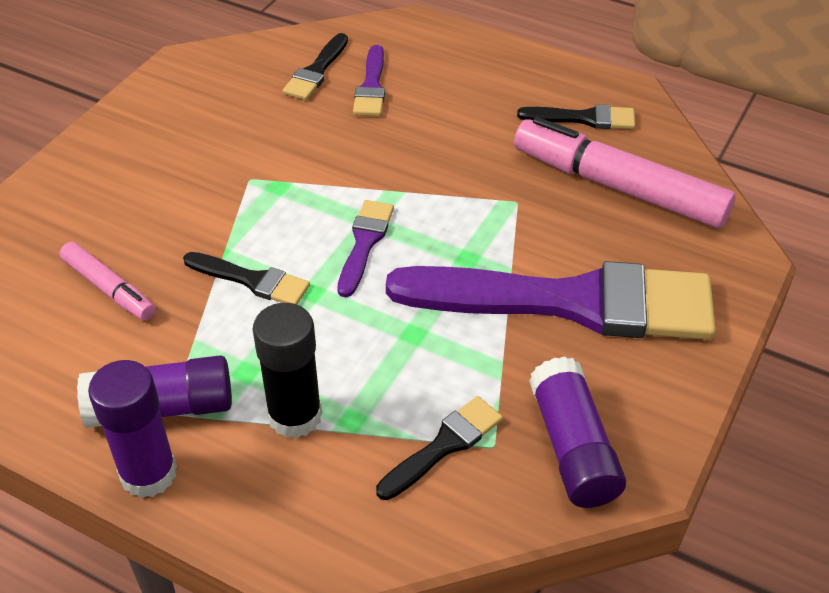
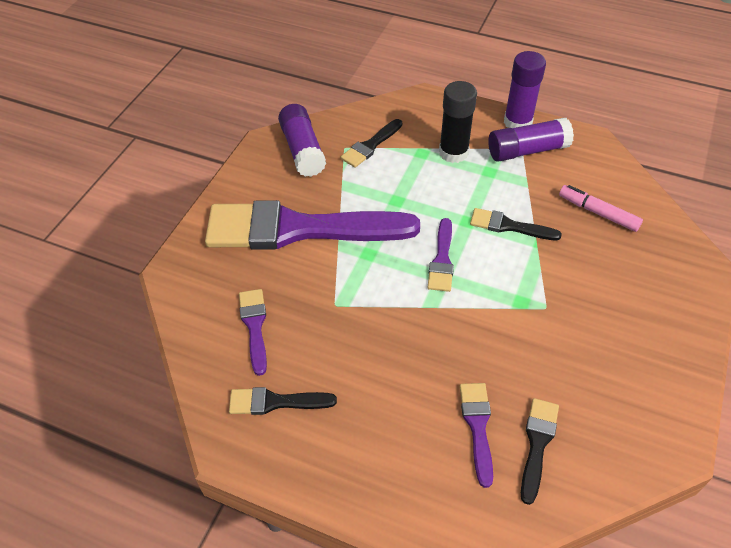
camera: 175 degrees right, 5 degrees up
pink marker [514,117,735,228] -> purple brush [239,289,267,376]

